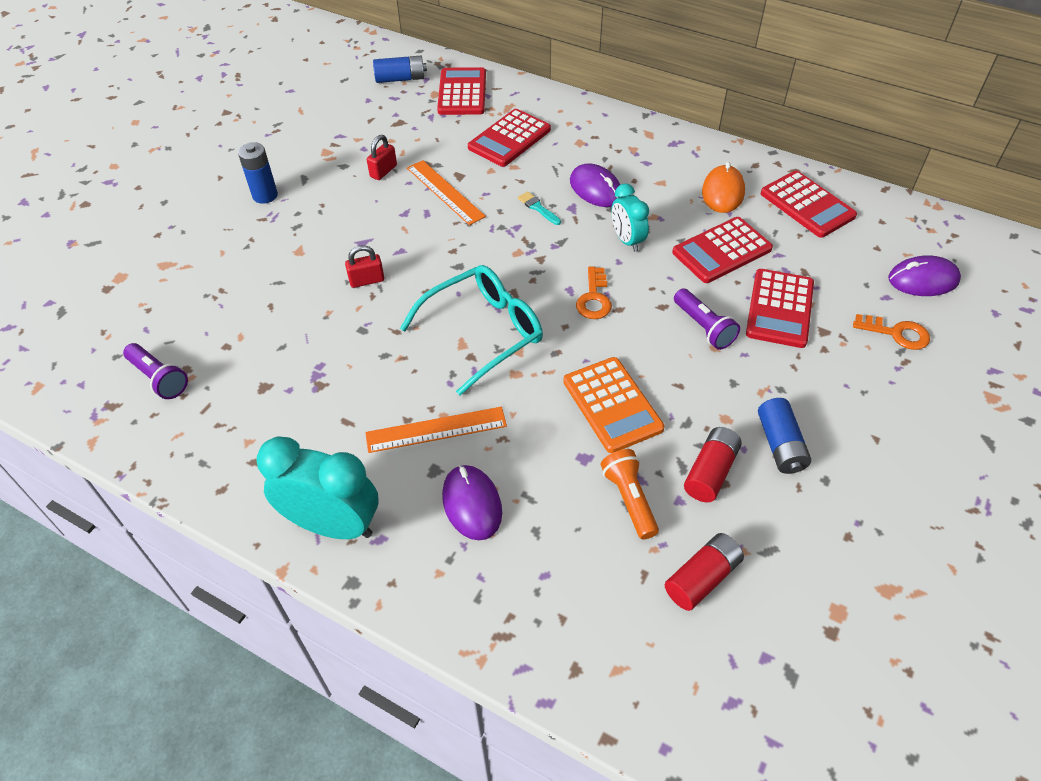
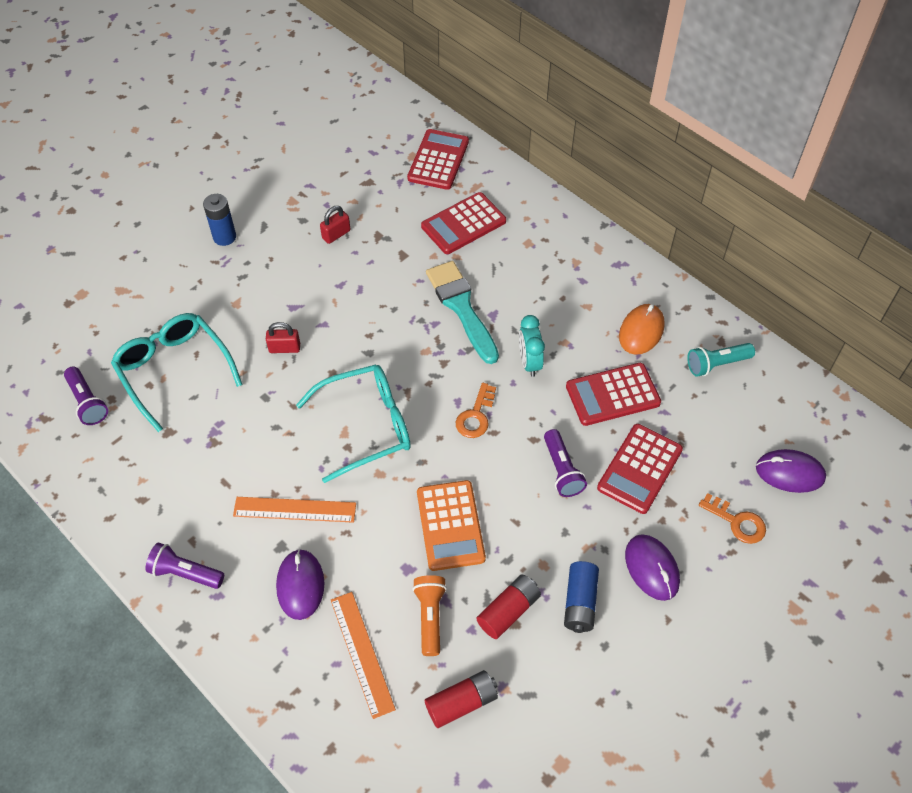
camera: 15 degrees right, 5 degrees up
turquoise clock [257,436,378,539] -> purple flashlight [145,542,224,589]
blue battery [373,56,427,83] -> none
orange ruler [407,160,486,225] -> orange ruler moved to [331,592,396,719]
turquoise brush [518,191,561,225] -> turquoise brush [426,261,499,364], size x2.41
purple mouse [570,163,620,207] -> purple mouse moved to [625,534,680,601]
red calculator [760,171,857,238] -> turquoise flashlight [687,343,755,377]
none -> turquoise glasses [111,313,243,432]

